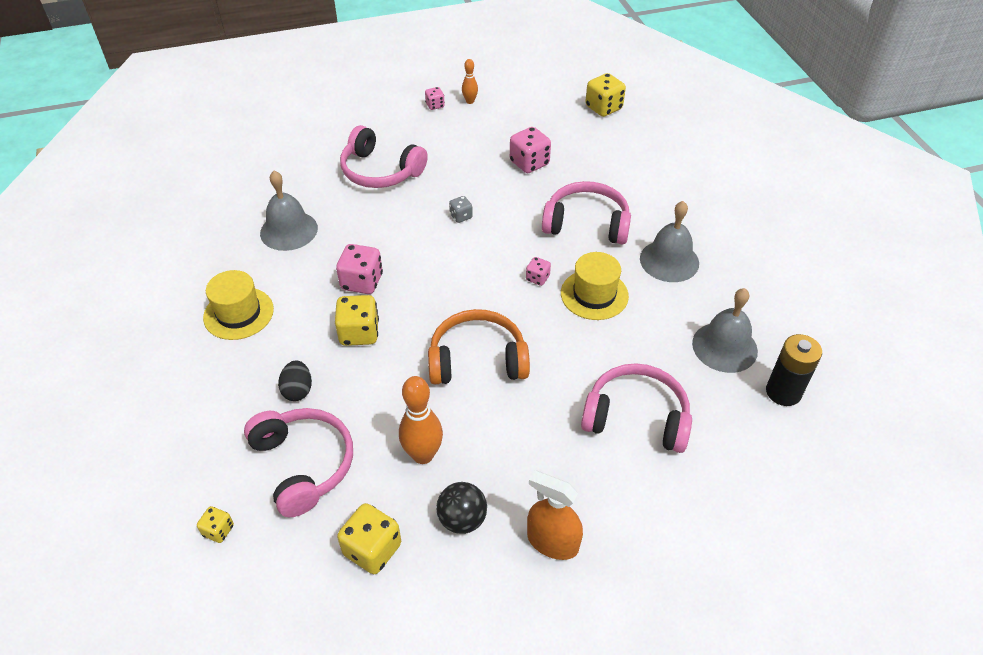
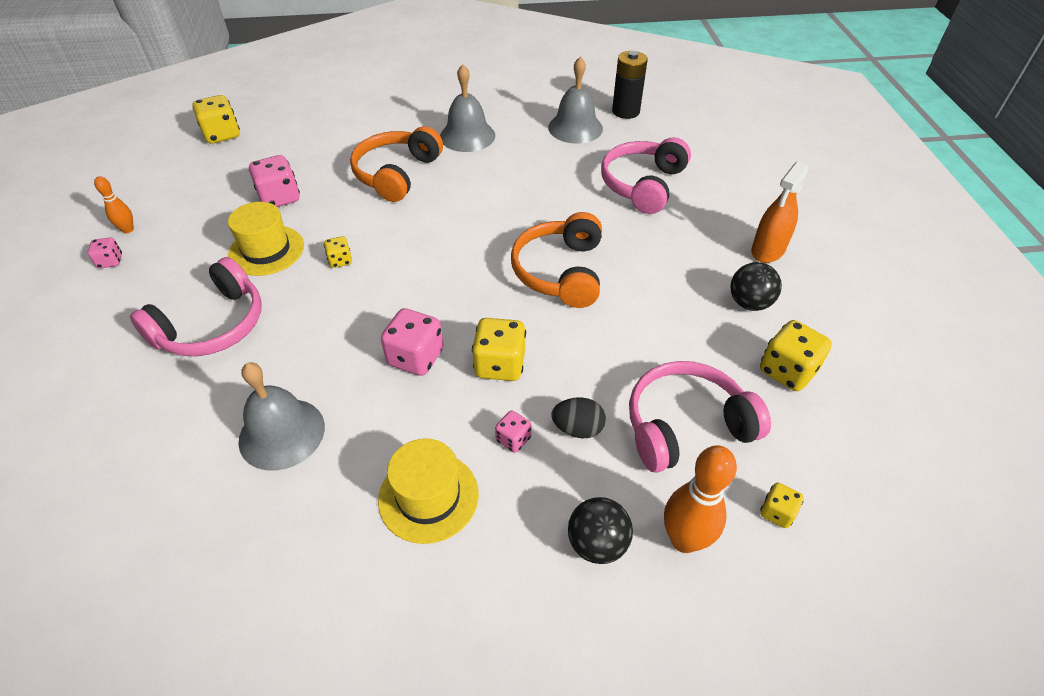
camera: 80 degrees left, 0 degrees up
orange bowling pin [399,376,443,464] -> orange bowling pin moved to [664,446,737,553]
grey dice [449,196,473,223] -> yellow dice [324,236,352,268]
pink dice [526,257,551,286] -> pink dice moved to [495,410,531,453]
pink headphones [542,181,631,245] -> orange headphones [350,126,443,202]
yellow hat [561,252,629,320] -> yellow hat moved to [228,202,304,276]
none -> black ball [568,497,633,564]

